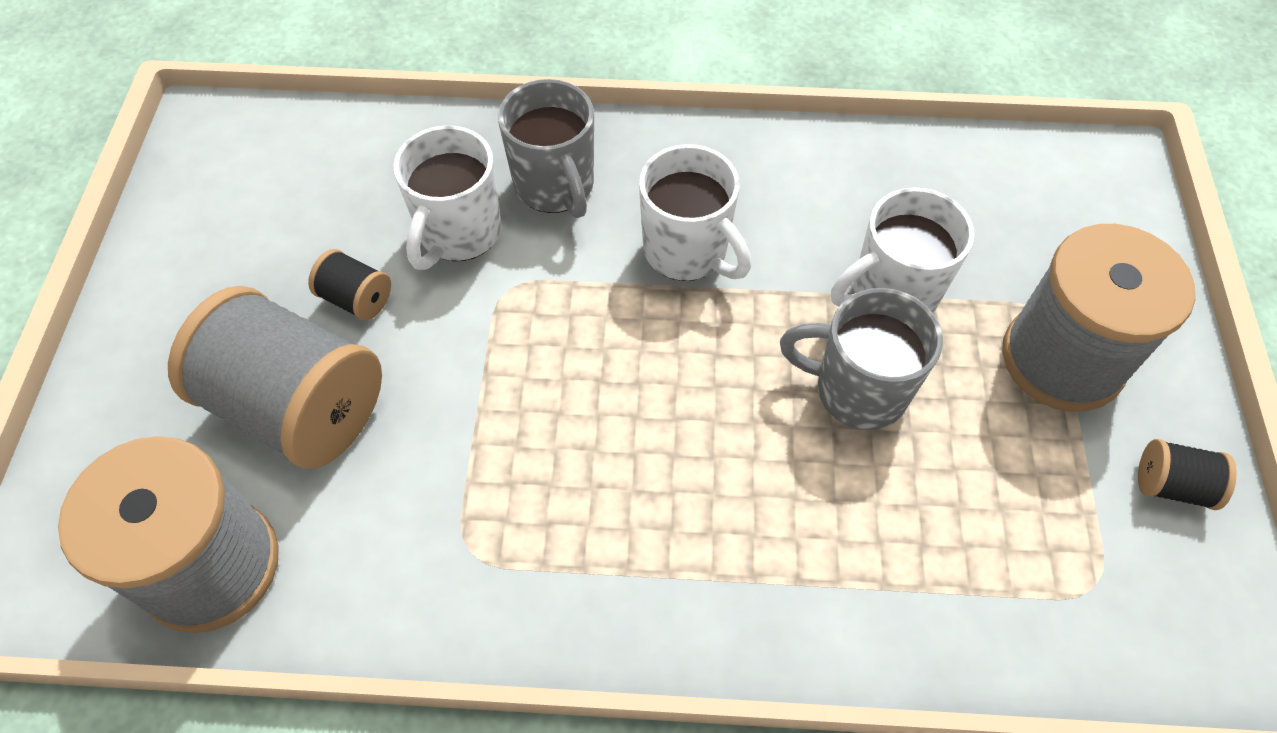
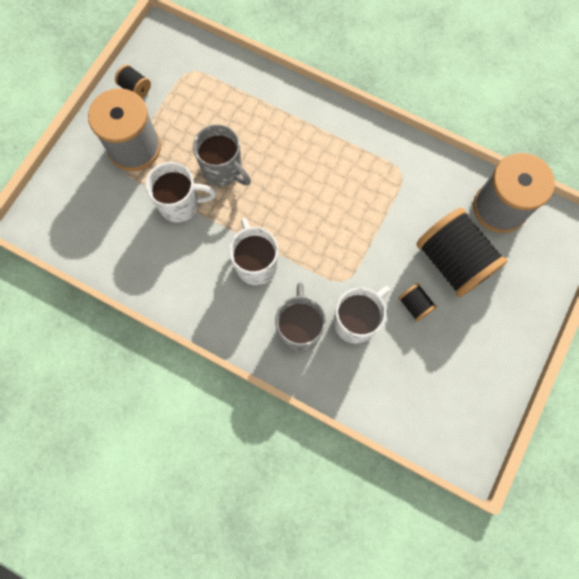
camera: 155 degrees left, 15 degrees up
grey spool [168,286,382,469] -> black spool [416,208,507,297]

